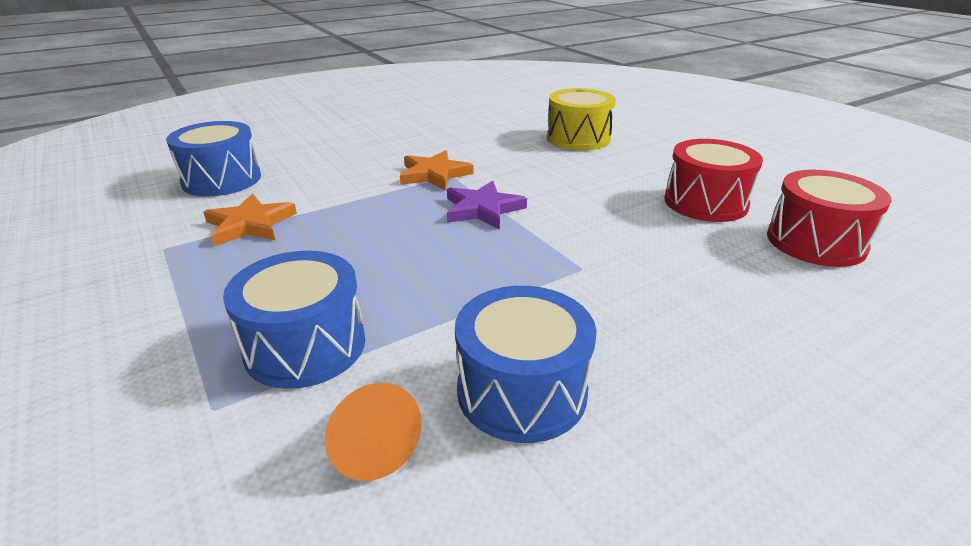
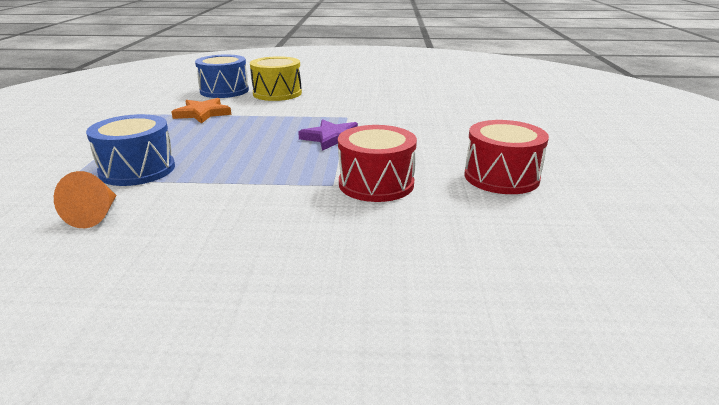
camera: 35 degrees right, 5 degrees down
orange star [400,150,474,191] -> none
blue drum [455,286,596,443] -> none
yellow drum [547,88,616,150] -> yellow drum moved to [250,56,302,101]
red drum [767,170,892,267] -> red drum moved to [338,125,417,202]

